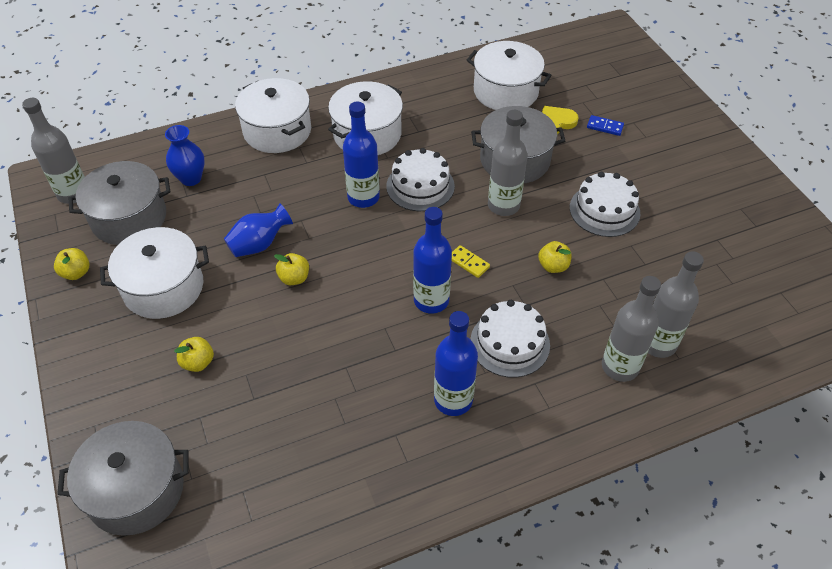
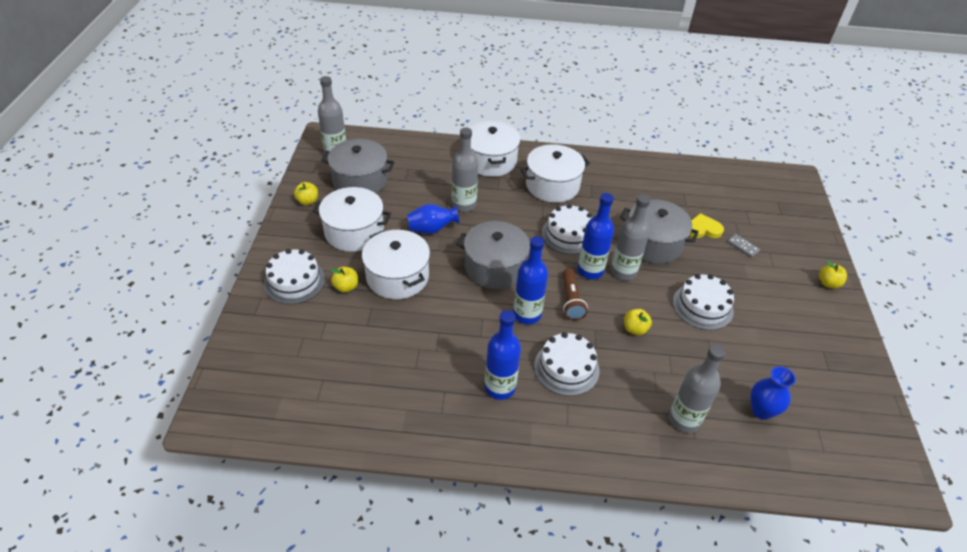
camera: 25 degrees right, 5 degrees down
grey pot [57,421,189,536] -> grey pot moved to [456,221,530,289]
blue vase [165,125,205,186] -> blue vase moved to [750,366,796,420]
yellow apple [274,253,309,285] -> yellow apple moved to [819,260,847,288]
blue bottle [343,101,380,208] -> blue bottle moved to [578,193,614,279]
yellow domino [451,245,490,278] -> brown flashlight [562,268,588,320]
white pot [467,41,552,110] -> white pot moved to [362,230,430,299]
blue domino [587,115,624,136] -> grey domino [727,234,760,258]
grey bottle [602,276,661,382] -> grey bottle moved to [452,128,478,212]
none -> white cake [264,249,325,304]

